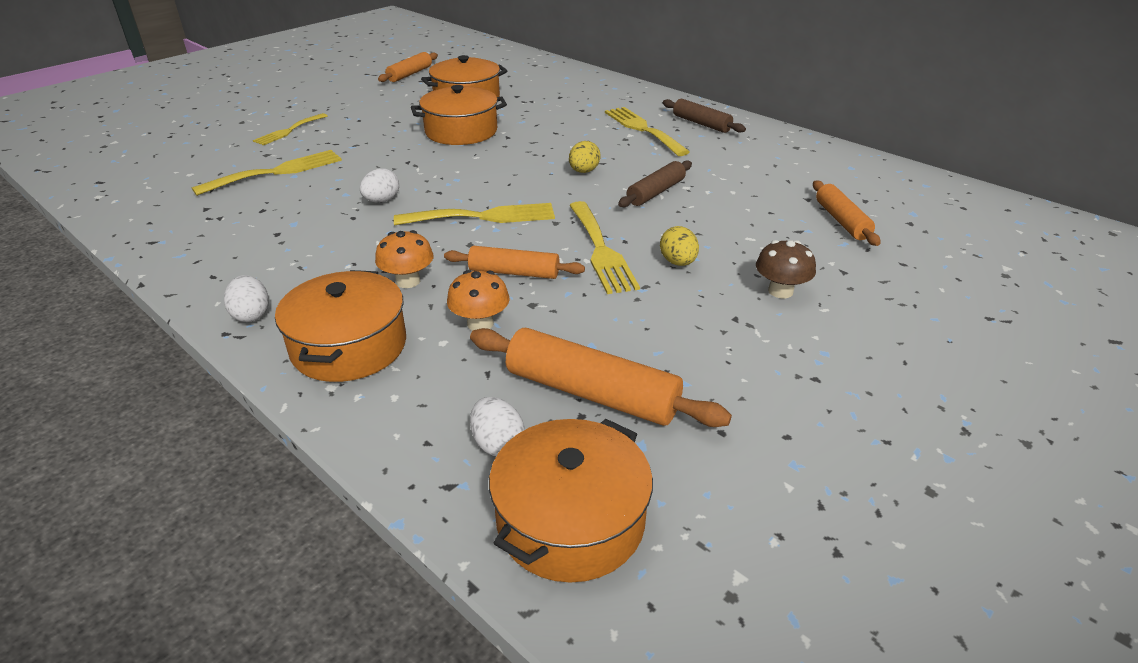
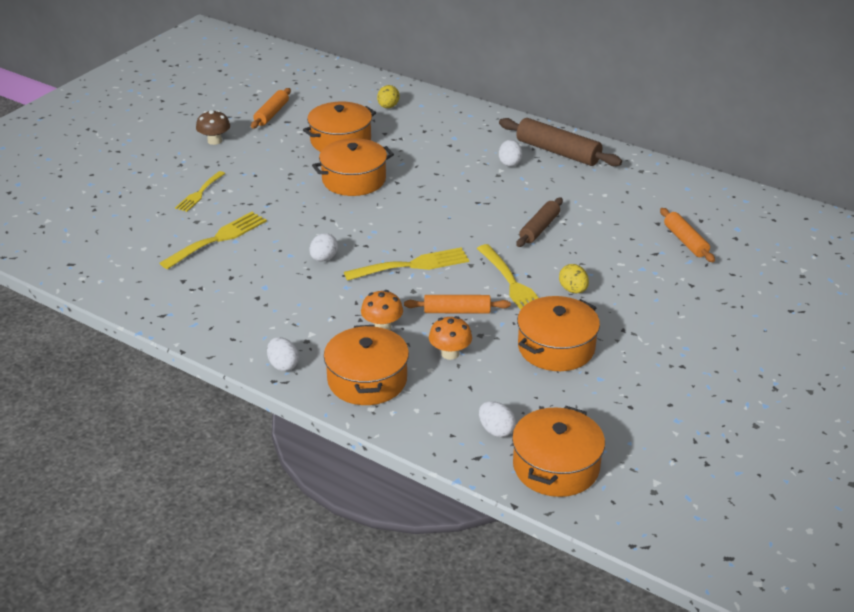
camera: 10 degrees left, 0 degrees up
orange rolling pin [470,328,732,427] -> none
yellow egg [569,141,601,173] -> yellow egg moved to [377,85,399,108]
yellow fork [605,107,690,156] -> white egg [499,140,522,167]
brown rolling pin [663,99,746,133] -> brown rolling pin [499,118,622,166], size x1.59
brown mushroom [756,240,816,298] -> brown mushroom moved to [196,110,230,145]
none -> orange pot [517,296,600,371]

